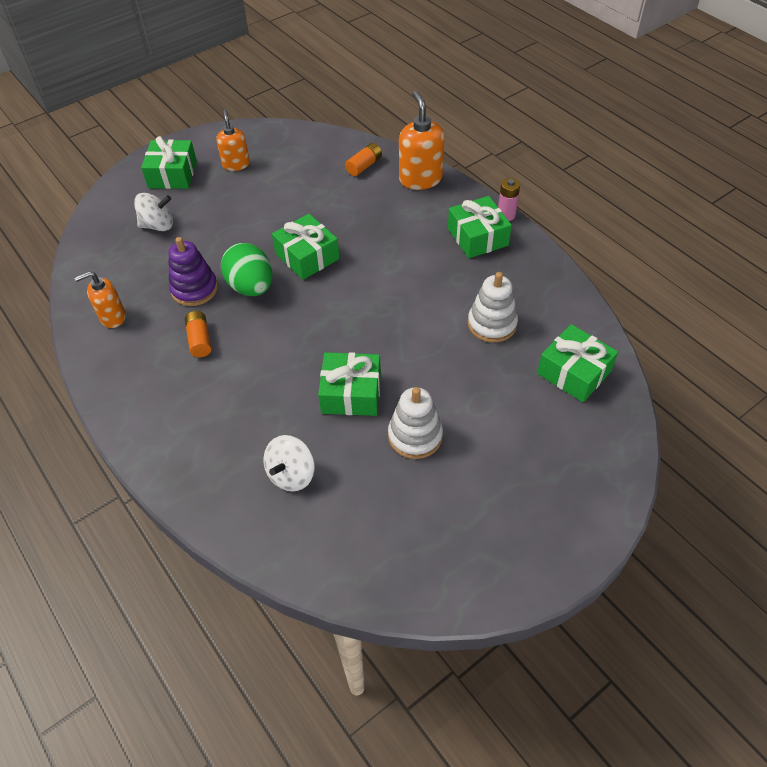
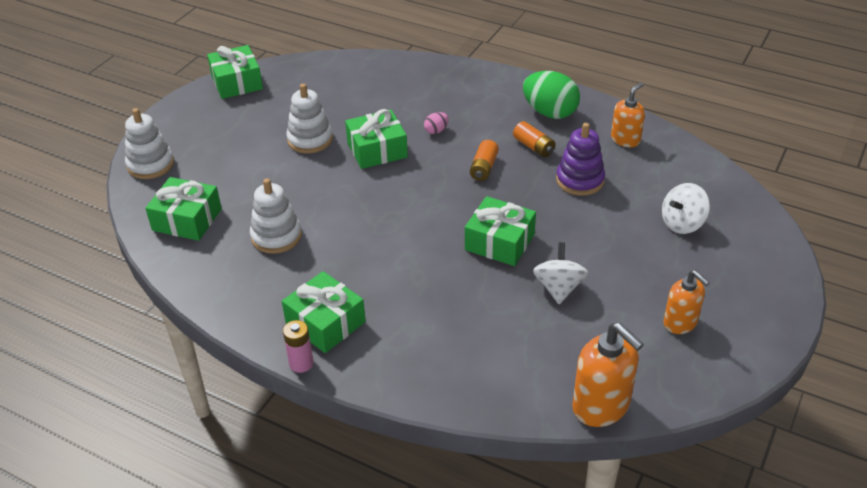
camera: 155 degrees right, 10 degrees down
green gift [141,136,197,189] -> green gift moved to [207,45,263,99]
green egg [221,243,272,296] -> green egg moved to [523,71,580,119]
white spinning top [263,435,315,492] -> white spinning top moved to [533,242,588,304]
orange battery [345,143,382,176] -> orange battery moved to [470,140,499,181]
orange soap dispenser [399,91,445,190] -> orange soap dispenser moved to [572,322,644,427]
none -> white stacking toy [125,108,174,179]
none -> pink egg [424,112,449,134]

